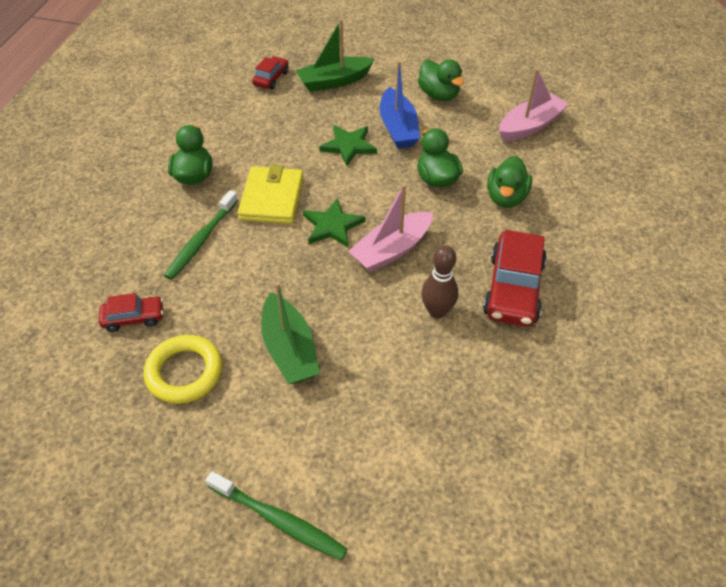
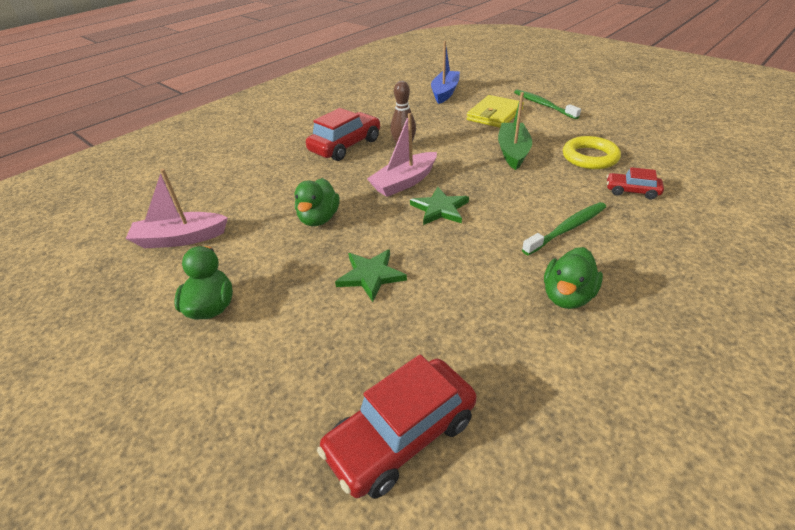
camera: 150 degrees left, 10 degrees down
yellow wallet [237,164,304,224] -> yellow wallet moved to [467,95,524,128]
red car [252,56,289,89] -> red car [317,354,477,499], size x1.84
green boat [296,19,375,92] -> none
pink boat [348,184,433,272] -> pink boat turned 150 degrees clockwise [367,113,437,197]
blue boat [380,61,420,148] -> blue boat moved to [431,41,460,104]
green duck [487,156,532,208] -> none

